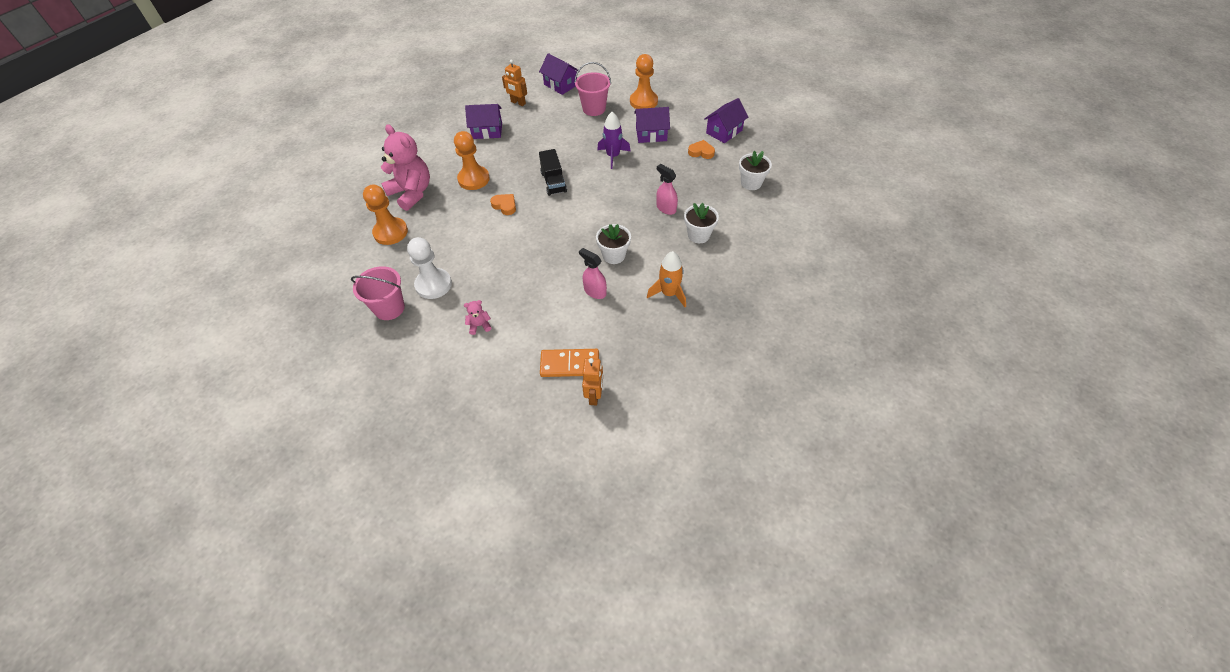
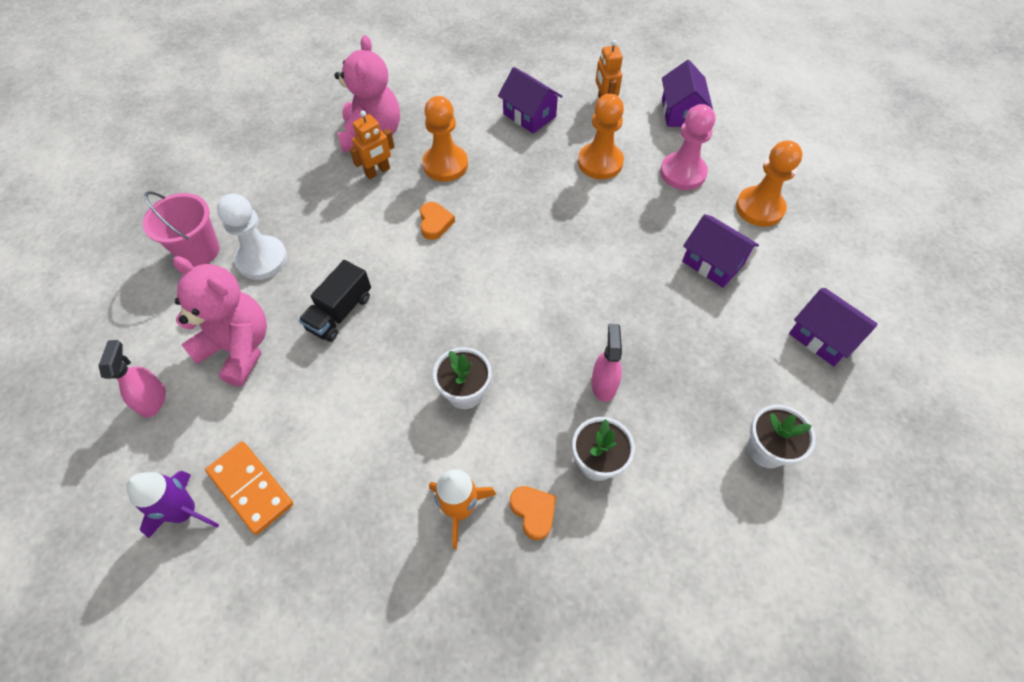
camera: 45 degrees right, 5 degrees up
orange pawn [363,185,408,245] -> orange pawn moved to [578,94,624,179]
pink teddy bear [464,300,491,335] -> pink teddy bear [173,256,267,387], size x2.42
black truck [539,149,567,196] -> black truck moved to [298,260,371,342]
pink bucket [575,62,611,116] -> pink pawn [660,104,715,190]
pink spray bottle [579,248,607,299] -> pink spray bottle moved to [98,340,166,418]
orange robot [582,358,603,405] -> orange robot moved to [350,111,395,179]
purple rocket [597,112,631,169] -> purple rocket moved to [126,471,219,538]
orange heart [688,140,715,159] -> orange heart moved to [510,486,556,540]
purple house [704,98,748,143] -> purple house turned 45 degrees clockwise [789,288,877,366]

